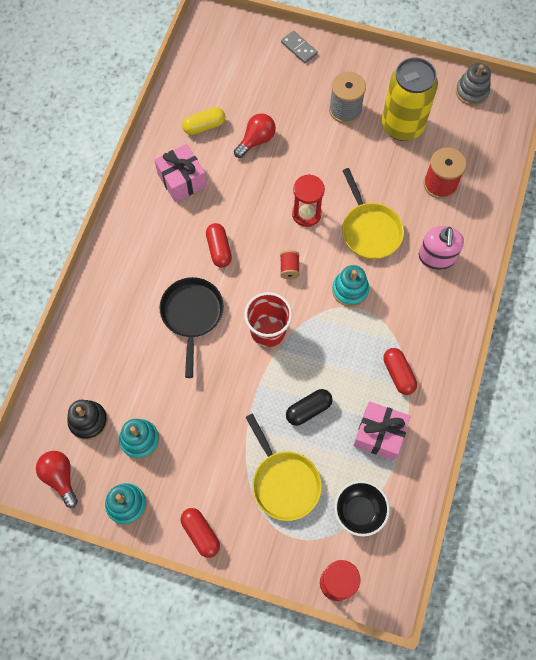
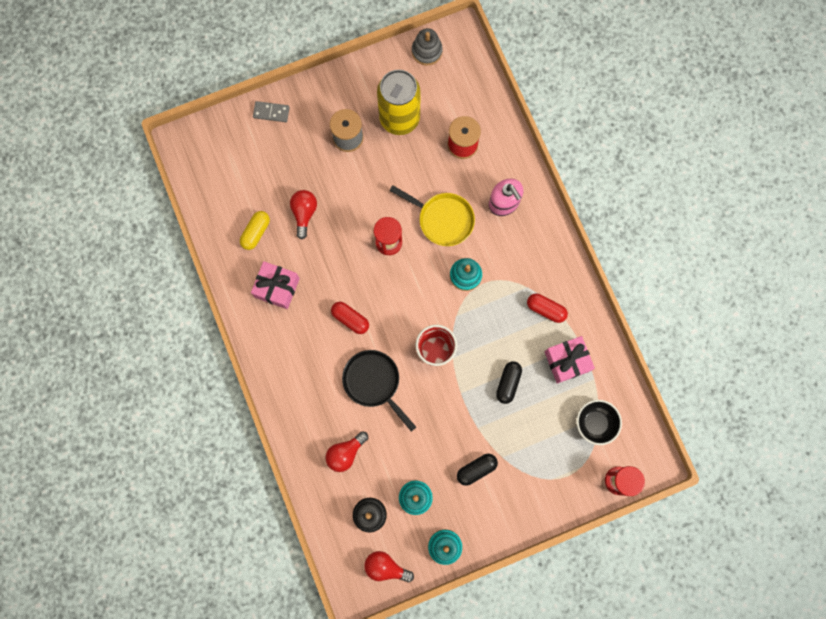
camera: 40 degrees left, 10 degrees up
red capsule [180,508,220,558] -> none
yellow pan [246,413,322,521] -> none
red spool [280,250,300,279] -> none
none -> red light bulb [326,431,368,472]
none -> black capsule [457,454,498,486]

